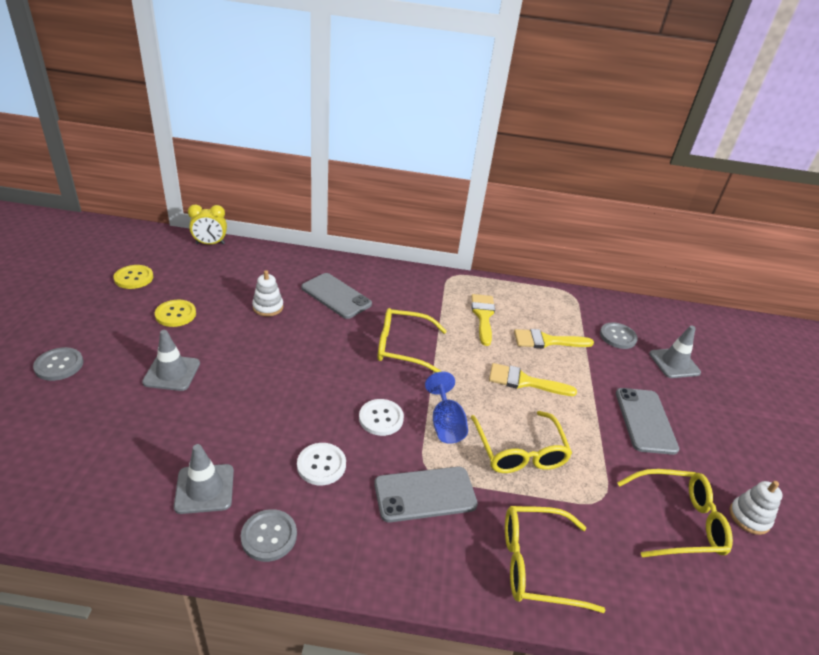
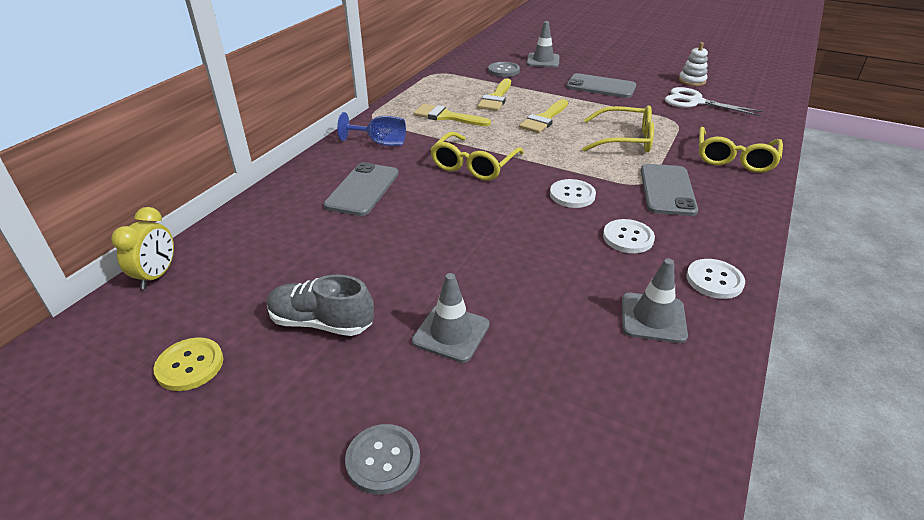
camera: 65 degrees left, 0 degrees up
yellow button [155,300,196,327] -> grey shoe [267,275,374,336]
grey button [241,509,297,562] -> white button [686,259,745,299]
white stacking toy [252,270,283,316] -> none
grey phone [301,273,372,319] -> grey phone turned 45 degrees counterclockwise [324,162,399,216]
blue goblet [425,372,468,444] -> blue goblet moved to [337,112,406,146]
yellow glasses [617,469,733,557] -> white scissors [665,87,763,116]

